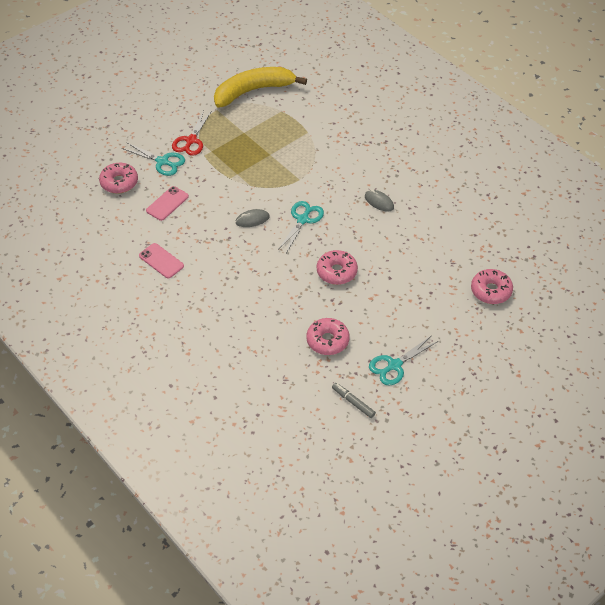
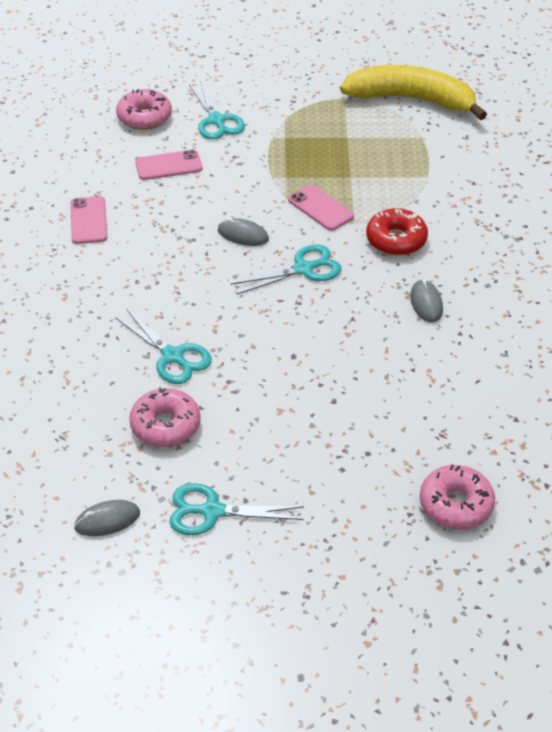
camera: 40 degrees right, 5 degrees down
red scissors [172,110,212,156] -> none
pink donut [317,250,358,285] -> none
grey marker [332,383,376,418] -> grey mouse [74,500,140,536]
none -> turquoise scissors [115,309,212,384]
none -> pink phone [288,185,354,231]
none -> red donut [366,208,428,256]

